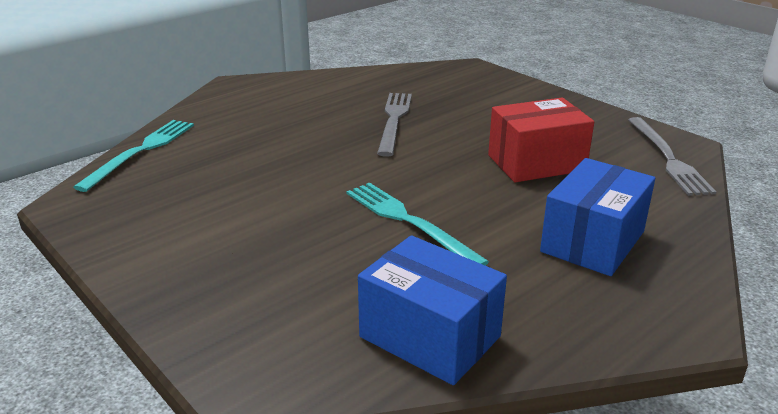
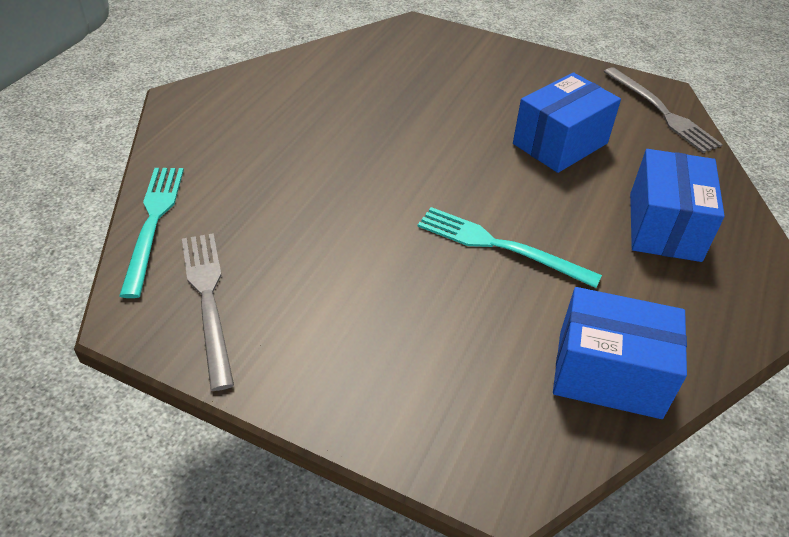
camera: 25 degrees left, 15 degrees up
grey fork [377,93,412,157] -> grey fork moved to [182,233,234,391]
red box [488,98,594,182] -> blue box [513,72,621,173]

